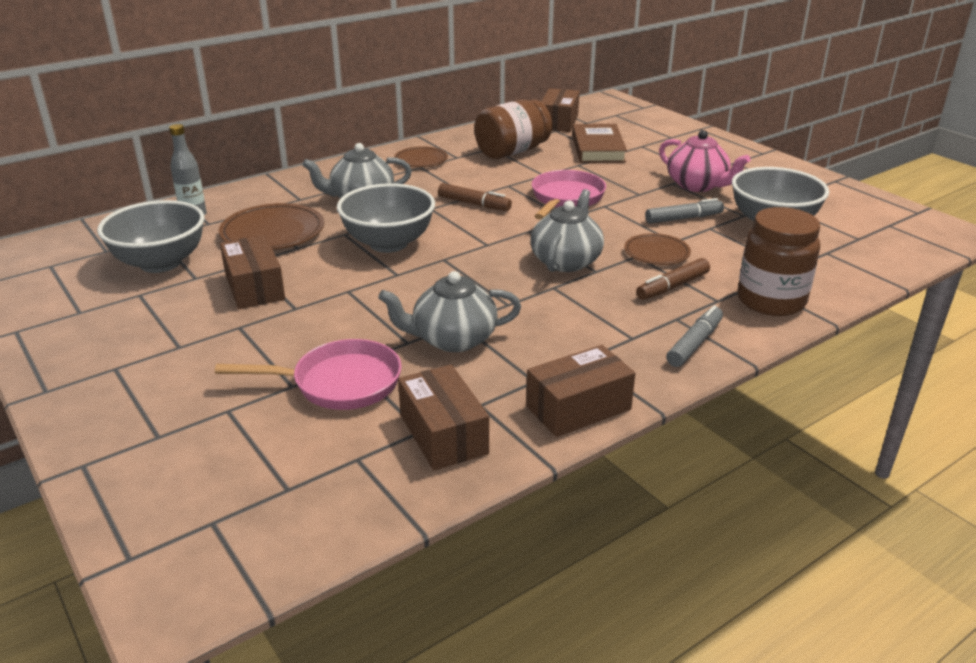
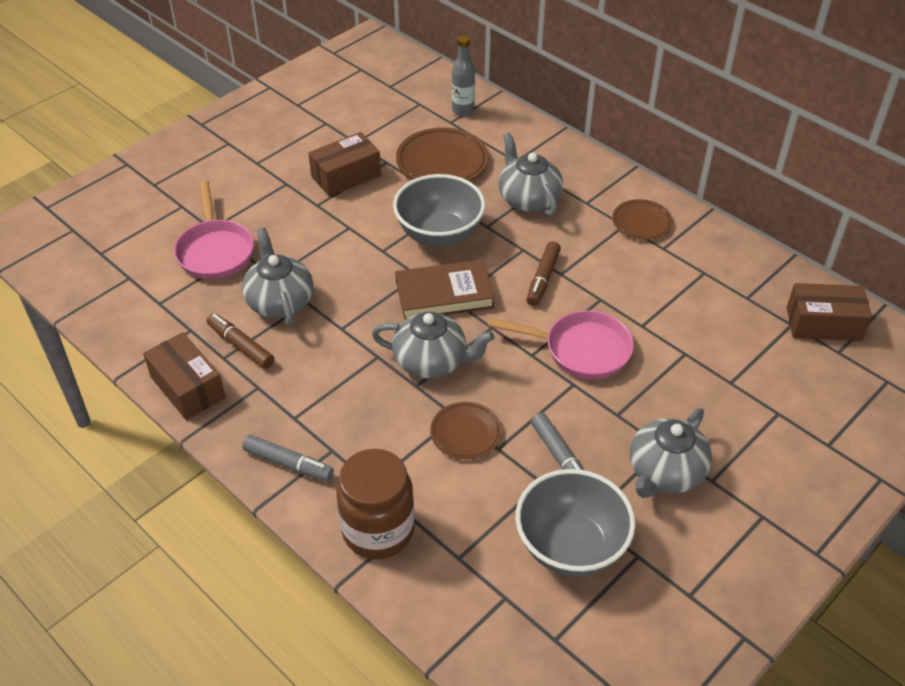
camera: 80 degrees right, 15 degrees up
grey bowl [97,200,204,273] -> none
brown box [398,364,489,470] -> none
brown jar [474,99,552,159] -> none
brown book [572,124,627,163] -> brown book moved to [395,259,495,320]
brown marker [636,258,710,300] -> brown marker moved to [207,313,274,369]
pink teapot [659,130,751,192] -> grey teapot [630,408,712,498]

